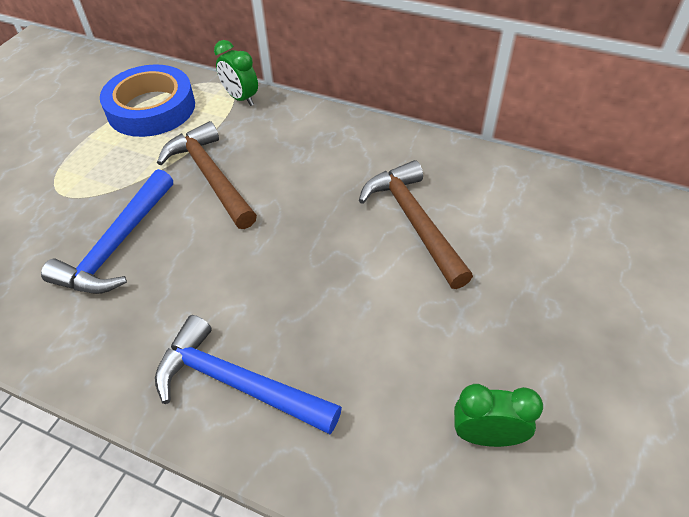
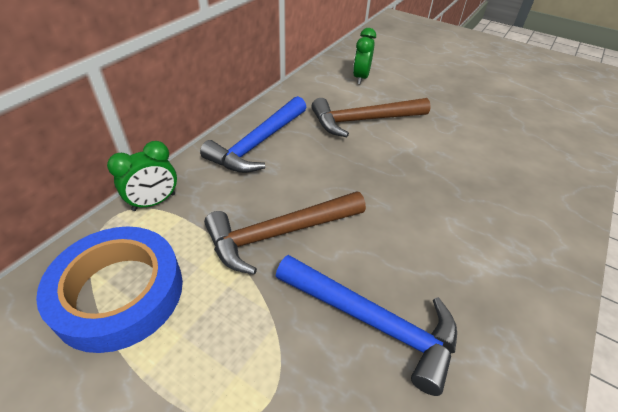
camera: 85 degrees left, 5 degrees down
blue hammer [155,315,342,434] -> blue hammer moved to [200,96,306,173]
green clock [454,384,543,447] -> green clock moved to [353,28,376,84]

